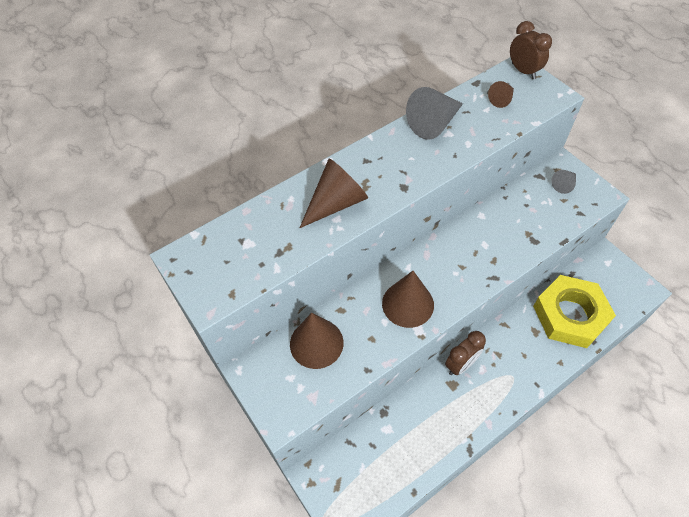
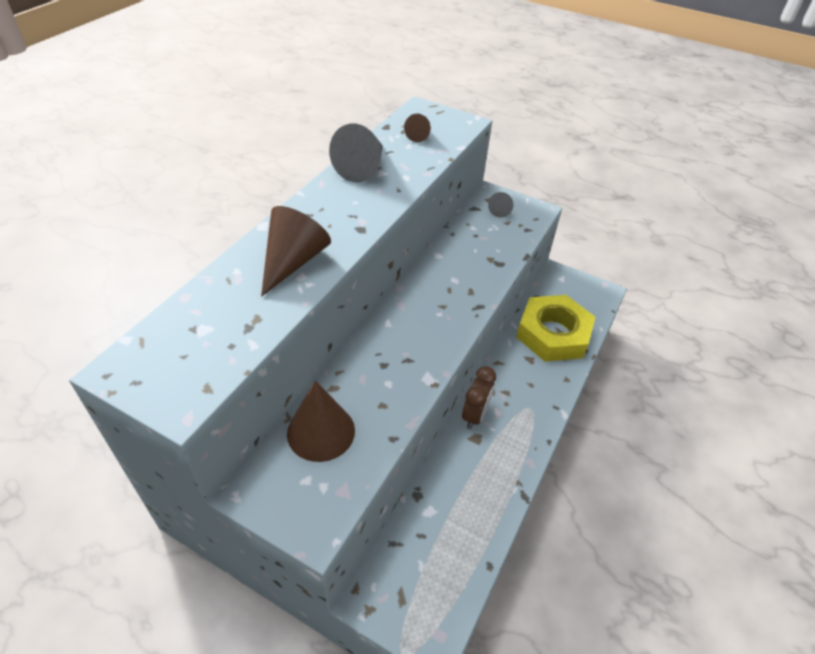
camera: 30 degrees left, 10 degrees down
brown cone [382,271,434,328] -> none
brown clock [510,21,552,79] -> none

